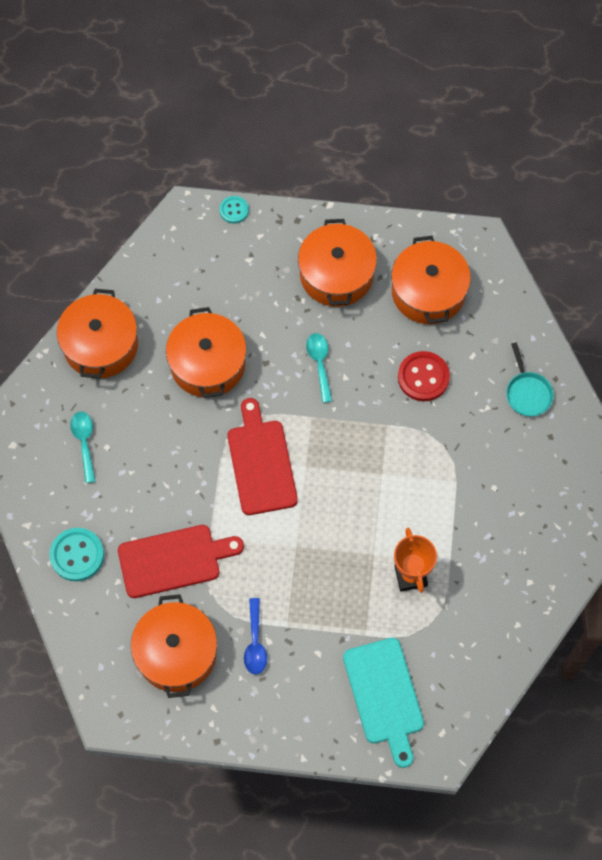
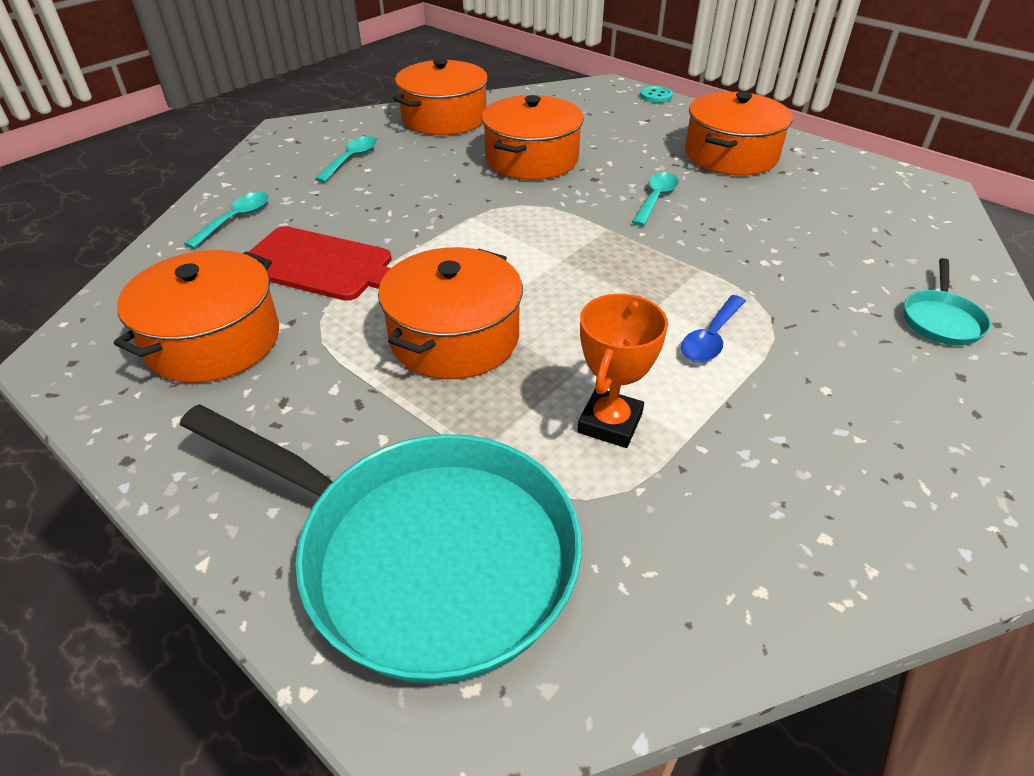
camera: 35 degrees right, 25 degrees down
turquoise button [49,528,104,581] -> turquoise spoon [184,192,269,248]
red cutting board [227,398,298,515] -> none
blue spoon [244,598,267,675] -> blue spoon moved to [681,295,746,362]
turquoise cutting board [343,638,424,768] -> turquoise pan [180,404,582,684]
orange pot [391,236,471,324] -> orange pot moved to [378,247,523,379]
red button [398,351,450,401] -> none

